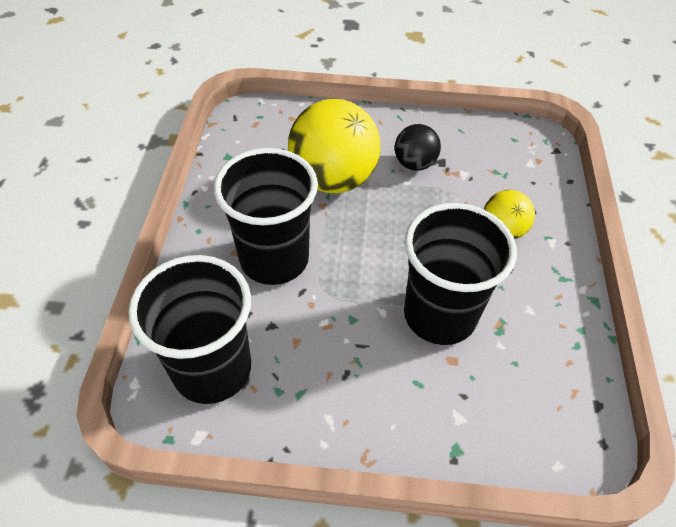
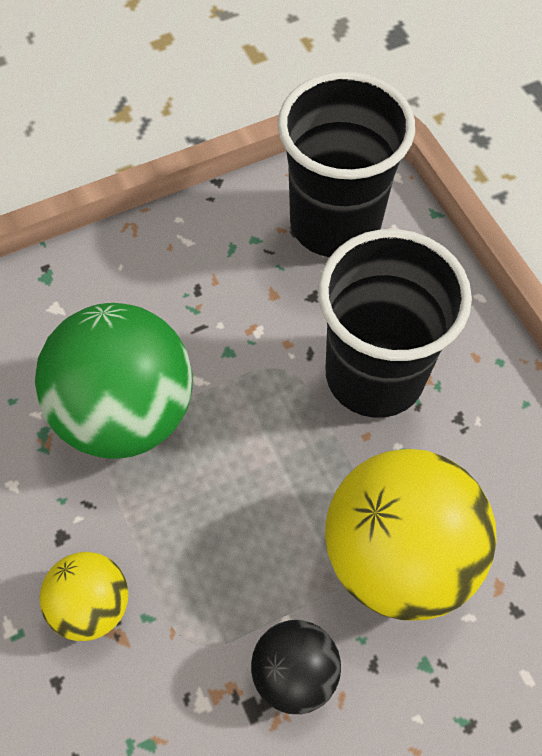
camera: 150 degrees right, 10 degrees up
black cup [404,203,517,345] -> green ball [35,303,193,459]

